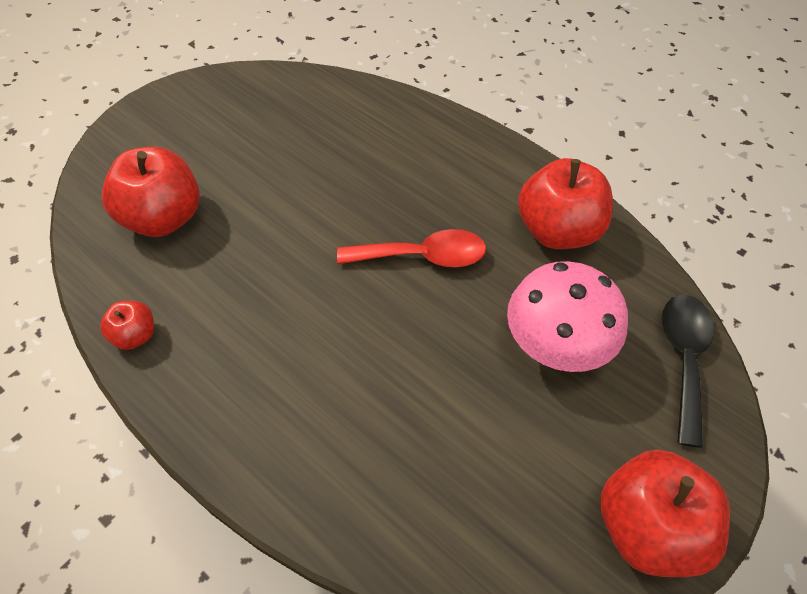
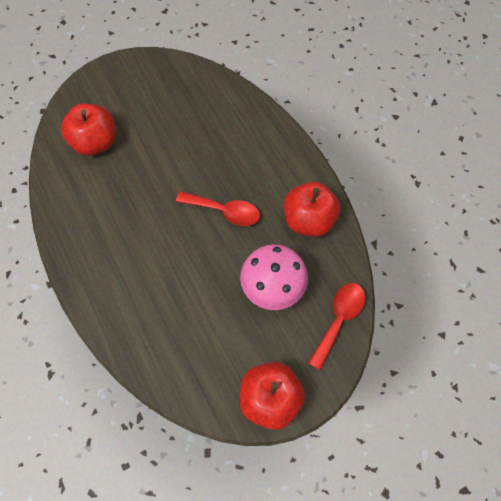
camera: 20 degrees right, 10 degrees up
red apple [100,301,154,350] -> none
black spoon [662,295,714,448] -> red spoon [308,283,365,370]

